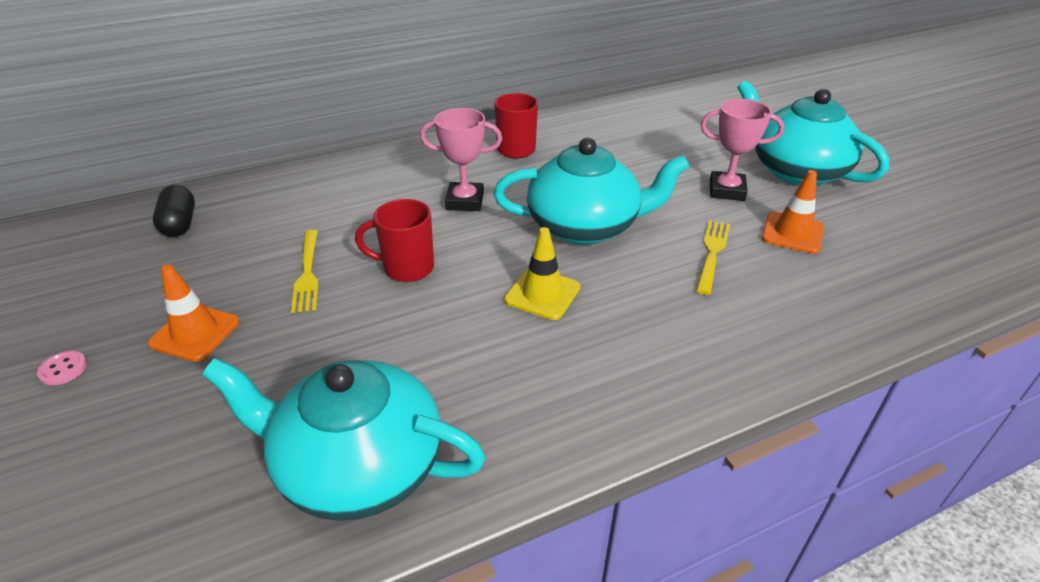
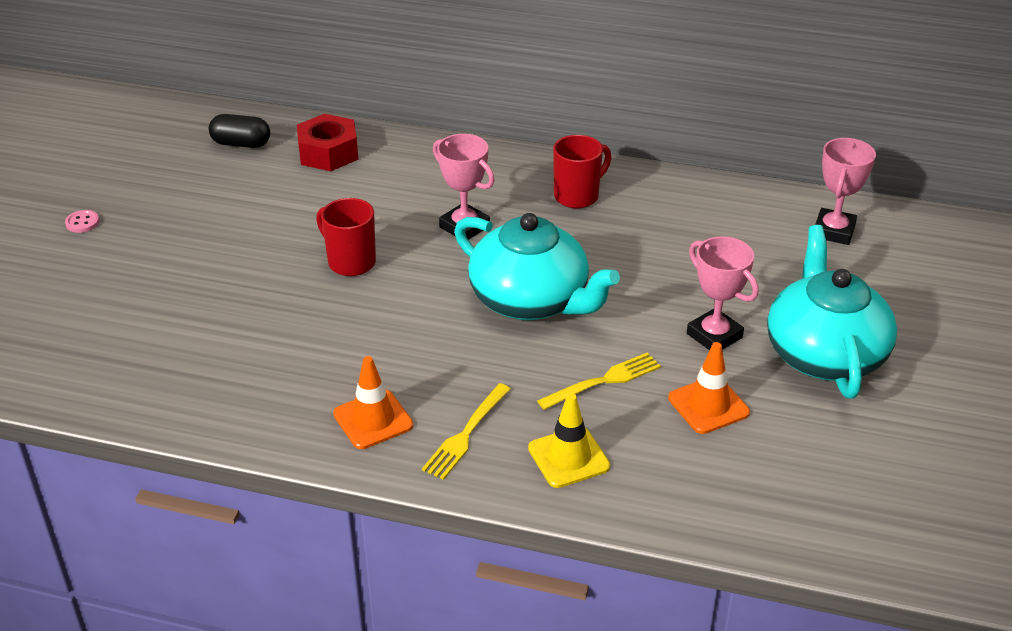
camera: 40 degrees right, 0 degrees up
orange traffic cone [148,264,240,362] -> orange traffic cone moved to [333,356,413,449]
black capsule [153,185,195,237] -> black capsule turned 75 degrees clockwise [209,114,270,148]
turquoise teapot [202,358,486,521] -> none
yellow fork [291,230,319,313] -> yellow fork moved to [422,383,511,480]
yellow traffic cone [504,227,580,320] -> yellow traffic cone moved to [528,393,610,488]
none -> red nut [297,114,358,171]
none -> pink trophy [815,138,876,245]

